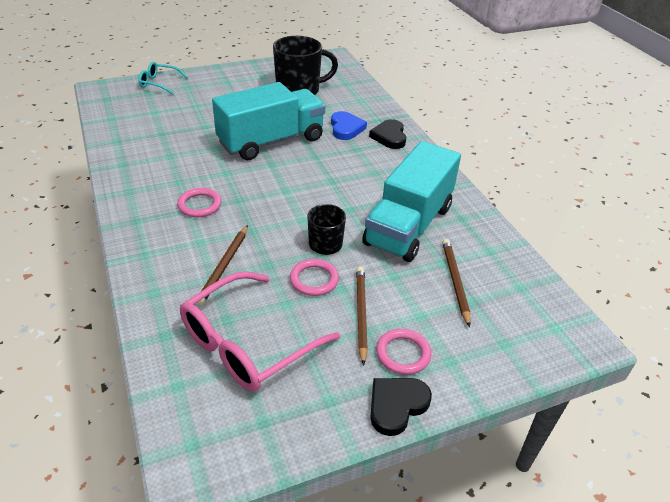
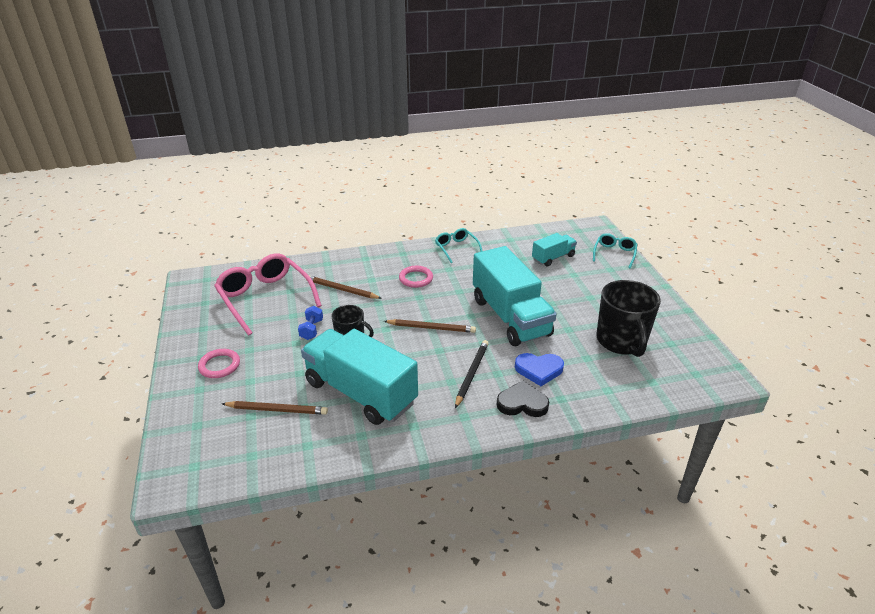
camera: 100 degrees right, 5 degrees down
pink ring [290,259,339,296] -> blue dumbbell [298,306,323,340]
brown pencil [356,267,368,366] -> brown pencil moved to [384,319,476,333]
black heart [370,378,432,436] -> none
none -> turquoise glasses [435,228,482,263]
none -> black pencil [455,340,489,408]
none -> turquoise truck [532,233,577,267]

